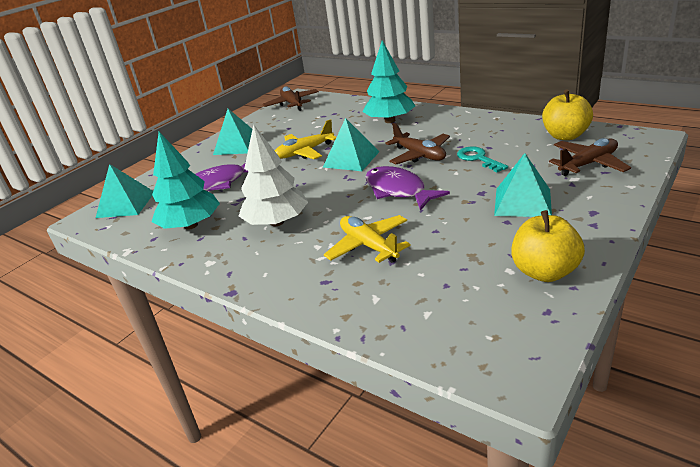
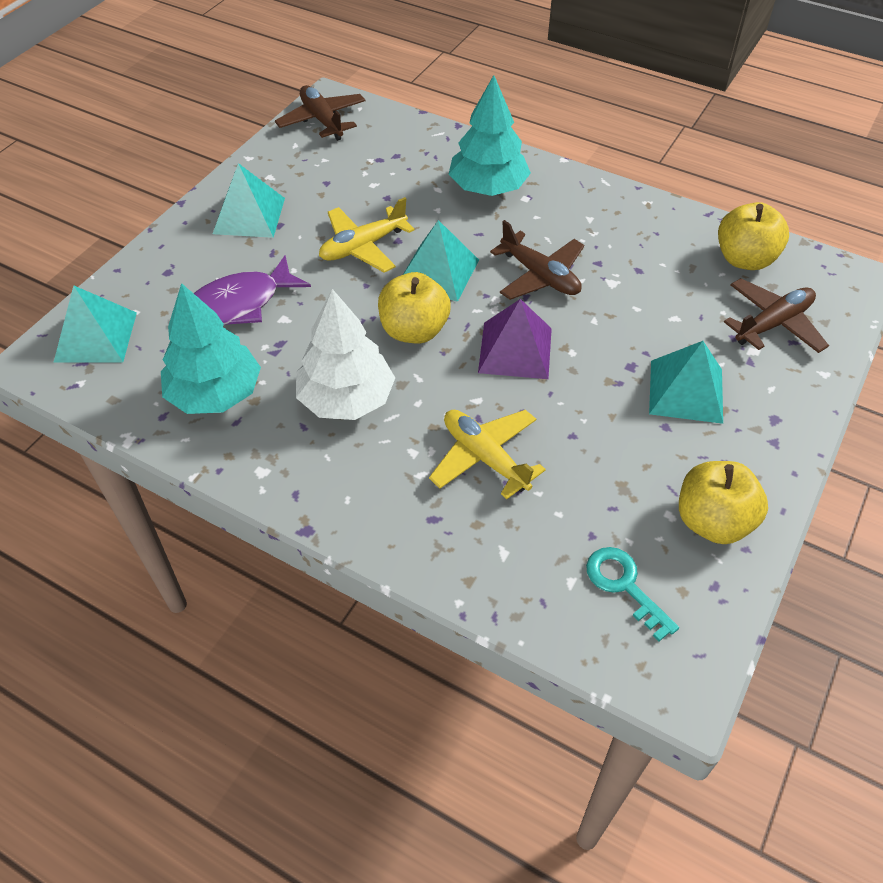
camera: 10 degrees left, 20 degrees up
purple fish [365,166,450,211] -> purple pyramid [478,299,552,379]
turquoise key [457,147,508,173] -> turquoise key moved to [586,547,679,641]
none -> yellow apple [378,272,451,343]

